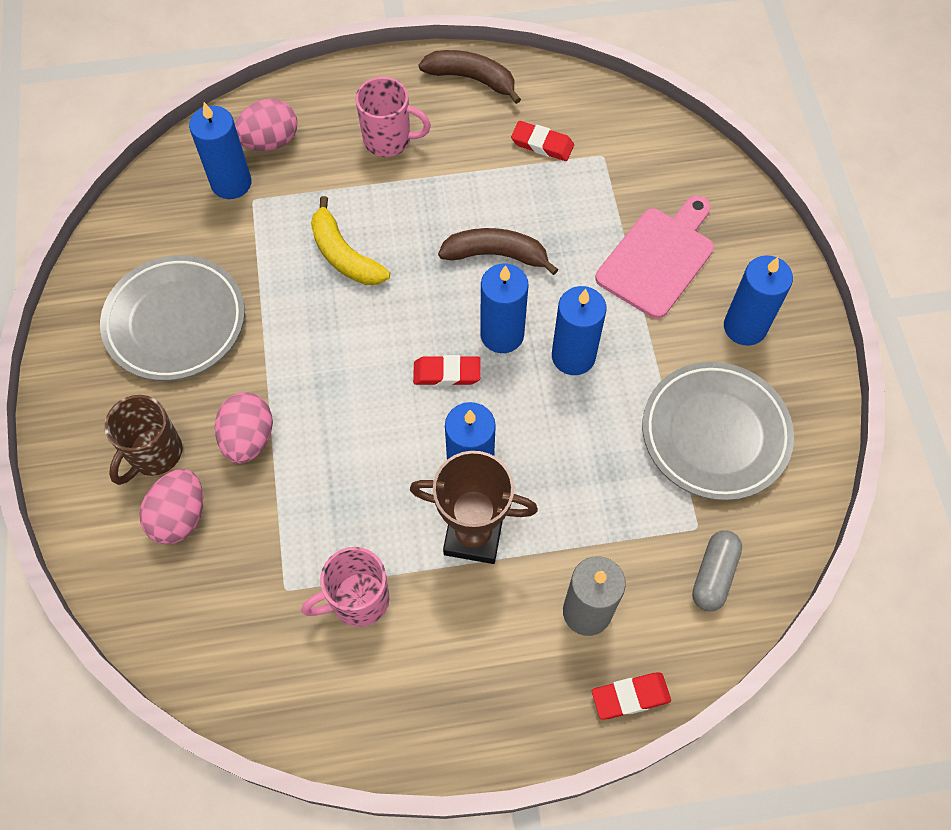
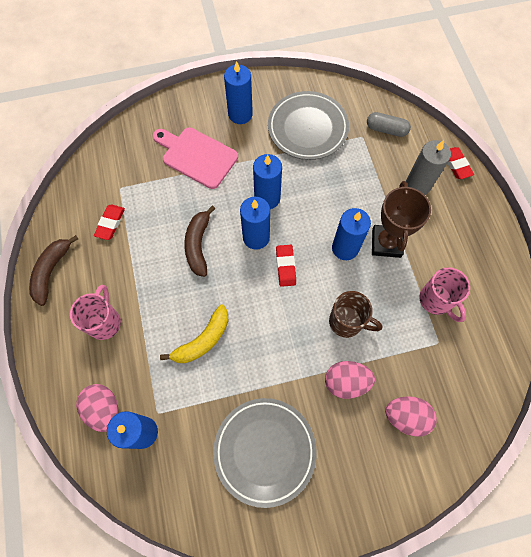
camera: 95 degrees left, 5 degrees up
brown mug [104,395,183,485] -> brown mug moved to [329,291,383,338]

